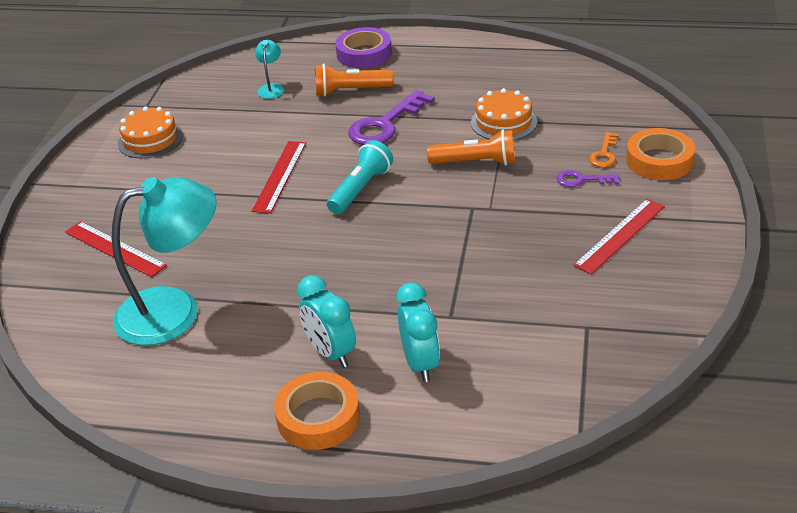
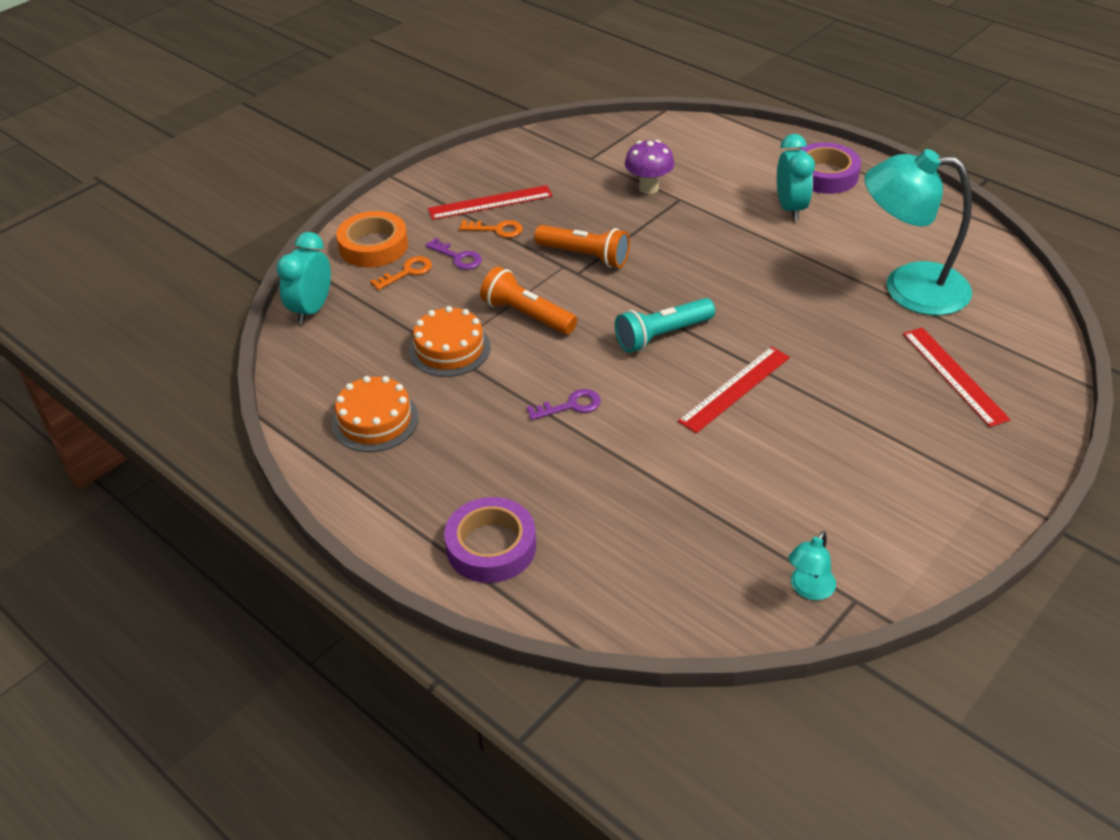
camera: 150 degrees left, 5 degrees up
orange cake [118,107,183,159] -> orange cake moved to [332,376,419,452]
turquoise lamp [255,40,284,99] -> turquoise lamp moved to [788,531,836,600]
orange tape [274,372,360,450] -> purple tape [799,142,861,194]
orange flashlight [315,63,394,96] -> orange flashlight moved to [534,225,630,268]
purple key [348,90,435,145] -> purple key [527,389,601,420], size x0.53
turquoise clock [396,282,440,382] -> turquoise clock moved to [276,232,331,324]
none -> orange key [459,220,523,238]
none -> purple mushroom [625,140,675,194]

